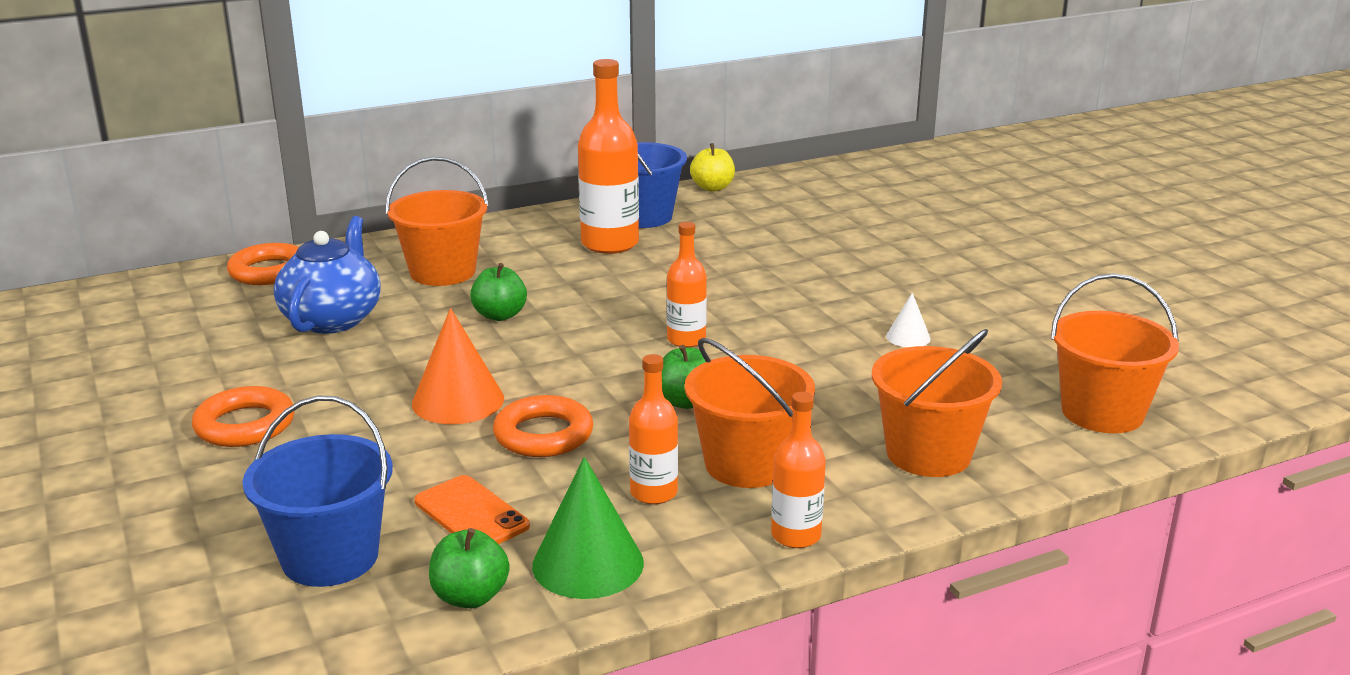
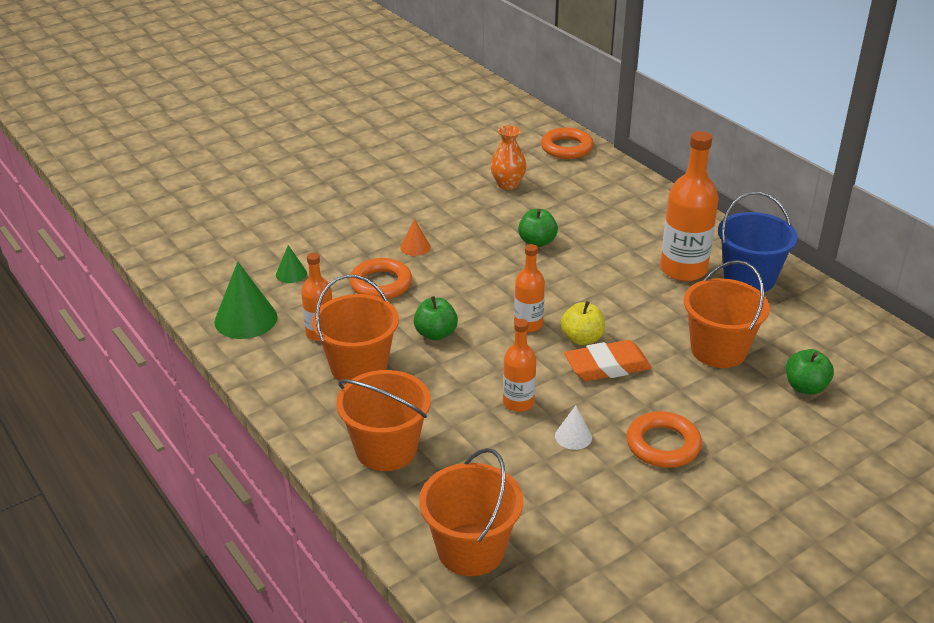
camera: 80 degrees right, 10 degrees up
orange ring [192,386,294,447] -> orange ring moved to [627,411,702,468]
blue bucket [242,396,393,587] -> none
blue teapot [274,216,381,334] -> orange vase [490,125,527,190]
orange bucket [386,157,489,286] -> orange bucket moved to [684,260,770,368]
orange cone [412,308,504,424] -> orange cone [400,219,430,256], size x0.53
orange phone [415,475,530,544] -> green cone [276,245,307,283]
green apple [429,528,510,608] -> green apple moved to [786,349,834,395]
yellow apple [690,143,735,191] -> yellow apple moved to [561,301,605,345]
orange bottle [771,392,826,548] -> orange bottle moved to [503,319,536,412]
none -> orange eraser [564,340,652,381]

